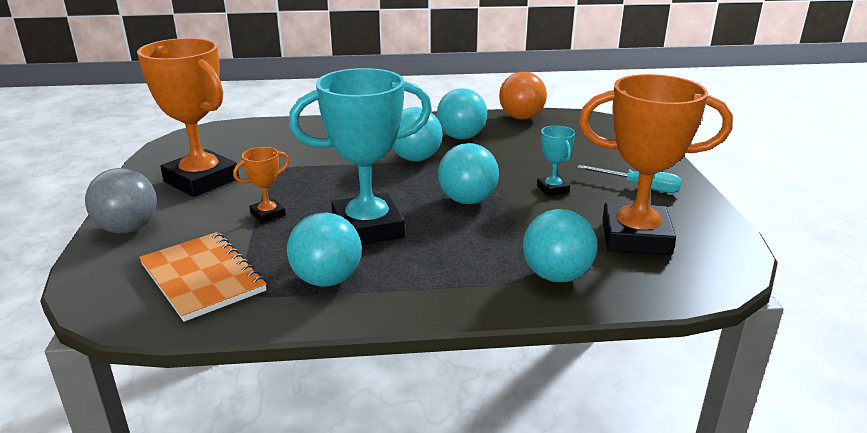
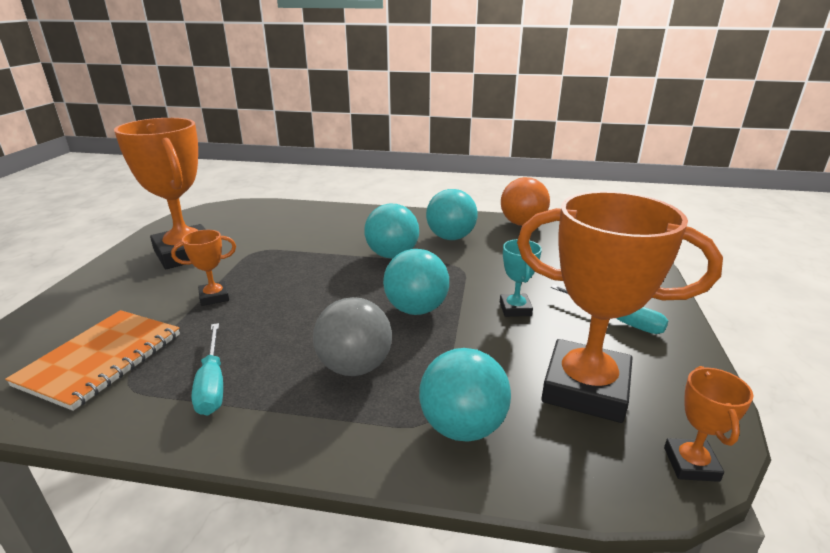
camera: 15 degrees right, 0 degrees up
grey ball [85,168,157,233] -> grey ball moved to [313,297,392,376]
orange notebook [139,232,267,322] -> orange notebook turned 45 degrees clockwise [5,310,180,411]
turquoise ball [287,213,362,287] -> turquoise screwdriver [192,323,223,416]
turquoise trophy [289,68,432,245] -> none
none -> orange trophy [664,366,753,482]

